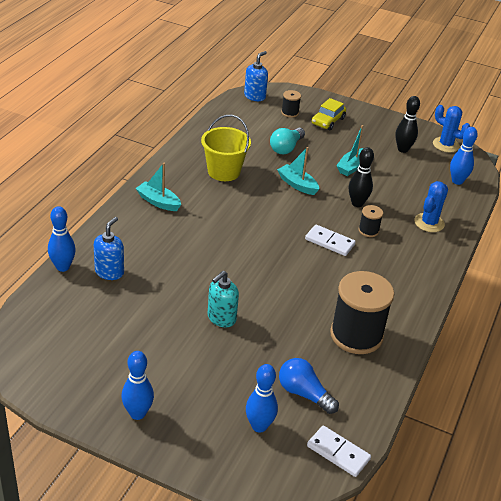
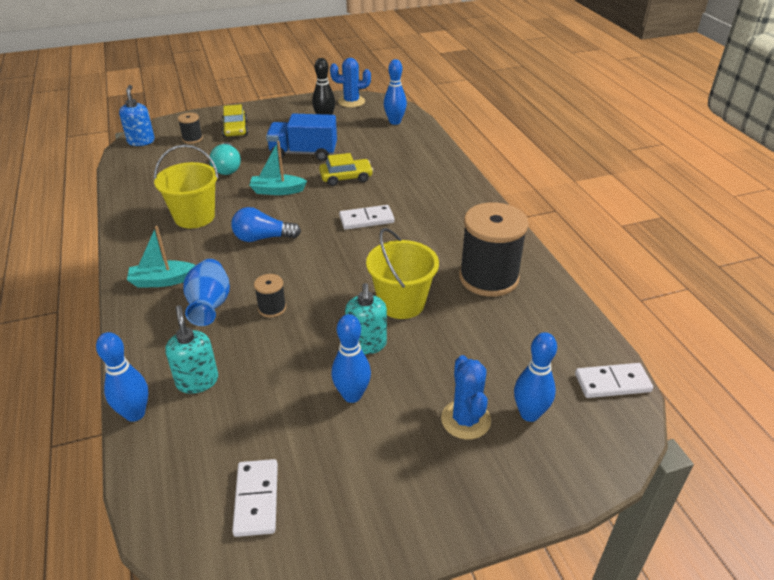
camera: 40 degrees left, 0 degrees up
blue soap dispenser [94,217,124,280] -> turquoise soap dispenser [165,305,218,394]
blue bowling pin [122,351,154,420] -> blue bowling pin moved to [331,314,371,403]
blue light bulb [279,358,339,414] -> blue light bulb moved to [231,207,301,242]
turquoise boat [336,125,364,176] -> blue truck [266,113,337,161]
black bowling pin [349,147,374,207] -> yellow car [319,153,373,186]
black spool [359,205,383,237] -> black spool moved to [254,274,286,318]
blue cactus [414,181,448,232] -> blue cactus moved to [441,355,491,440]
none -> blue vase [183,259,230,326]
none -> white domino [232,459,278,537]
none -> yellow bucket [366,228,439,319]

